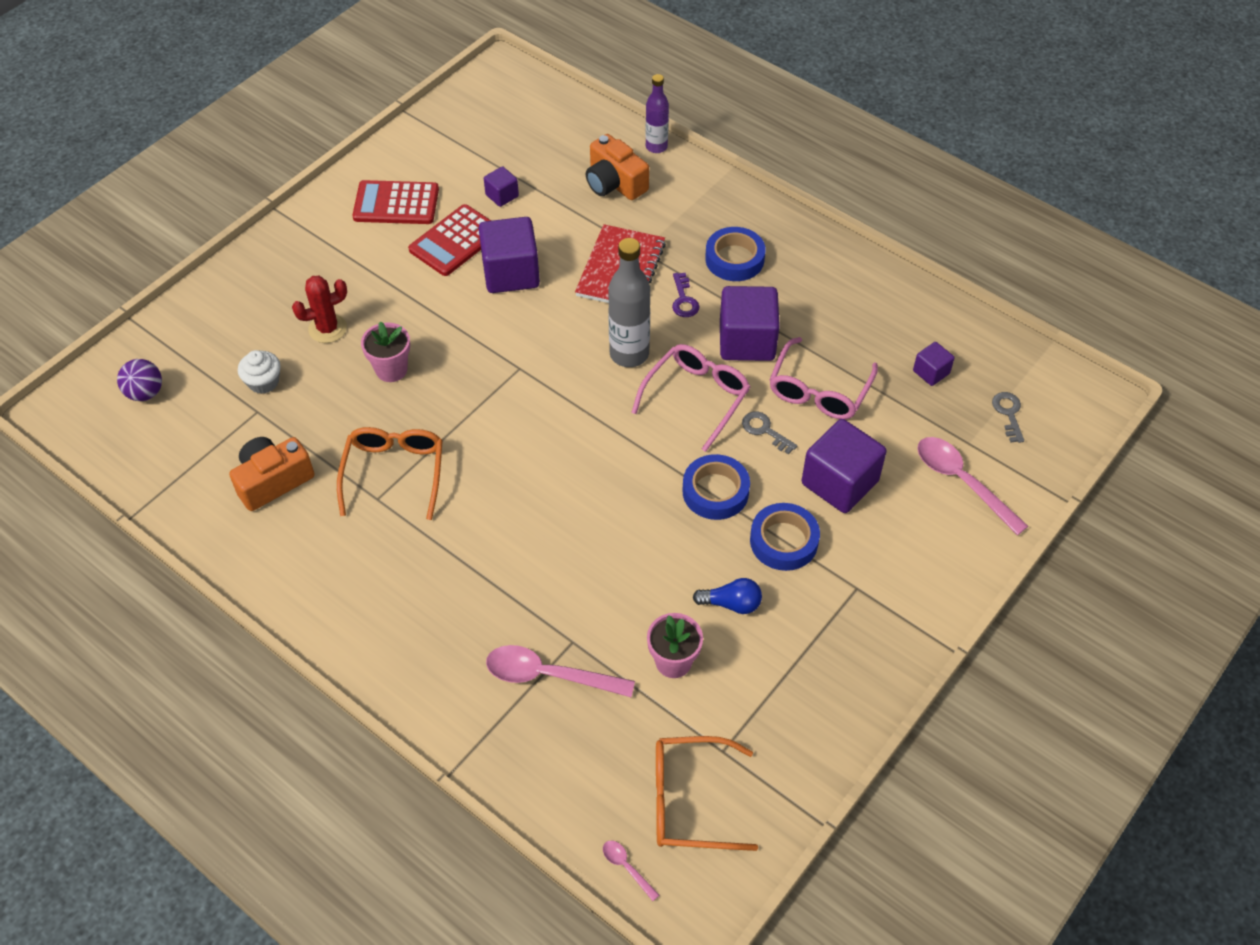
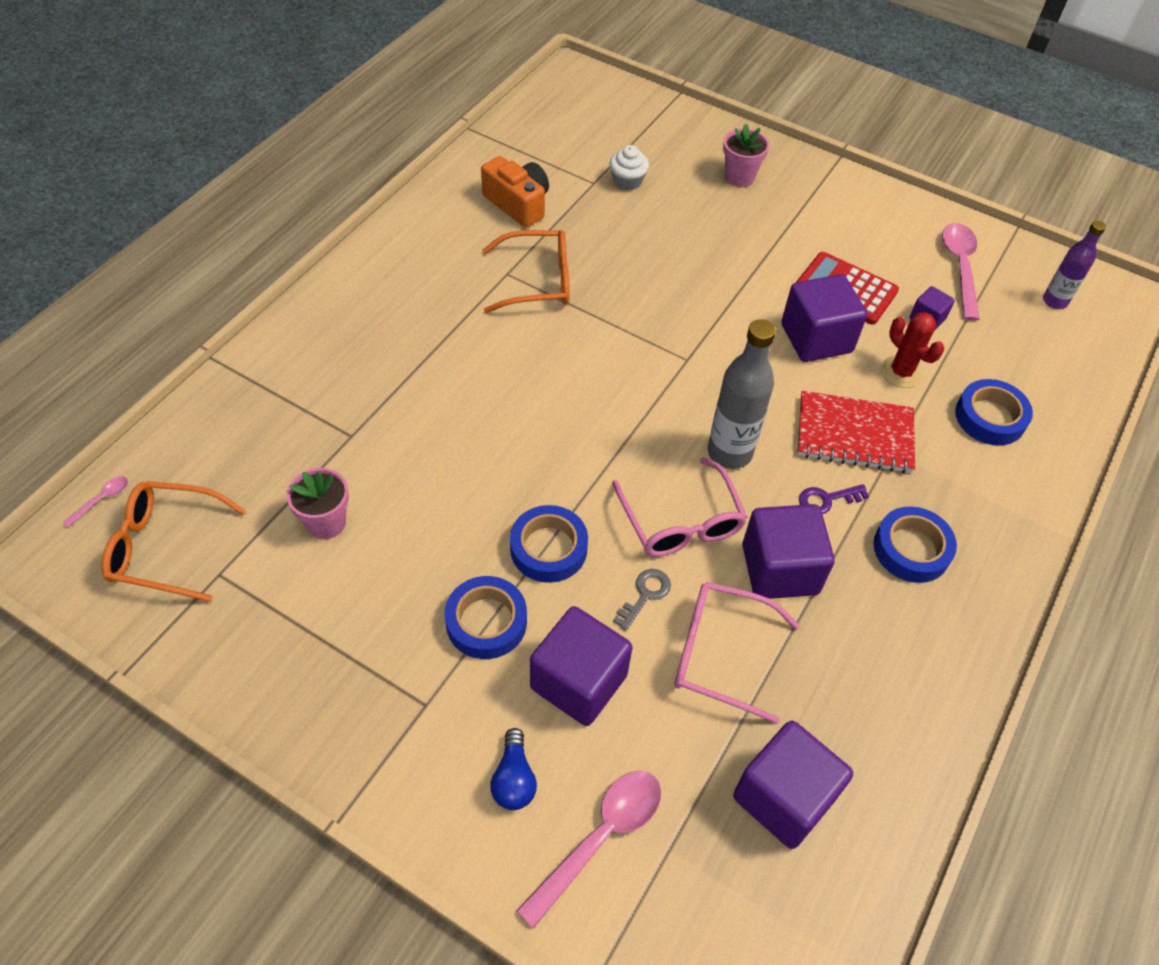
camera: 80 degrees right, 0 degrees up
purple ball [117,359,162,401] -> none
red cactus [292,276,347,343] -> red cactus moved to [881,312,944,388]
red calculator [352,180,439,224] -> none
pink flower pot [361,321,410,382] -> pink flower pot moved to [723,124,769,187]
pink spoon [486,645,635,697] -> pink spoon moved to [942,223,980,321]
orange camera [586,134,649,200] -> blue tape [955,379,1033,446]
pink glasses [631,344,750,452] -> pink glasses turned 45 degrees clockwise [612,457,748,557]
purple bottle [645,74,669,153] -> purple bottle moved to [1043,221,1106,309]
orange glasses [656,736,758,851] -> orange glasses turned 75 degrees counterclockwise [101,481,246,602]
blue light bulb [693,578,762,614] -> blue light bulb moved to [490,728,537,810]
purple cube [913,342,955,386] -> purple cube [733,721,853,849], size x2.00
grey key [992,392,1024,443] -> none

